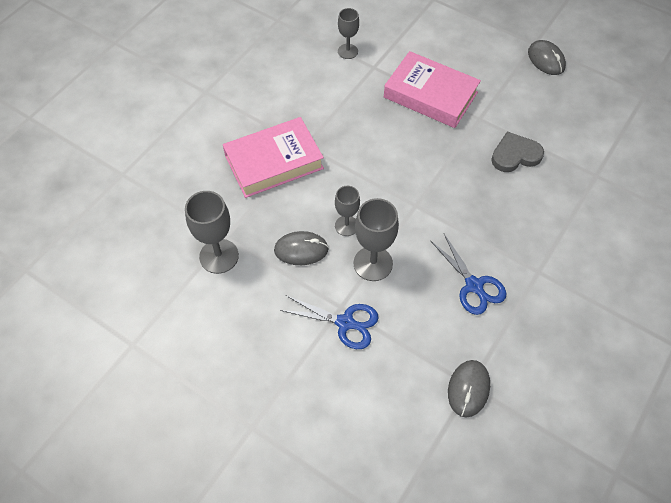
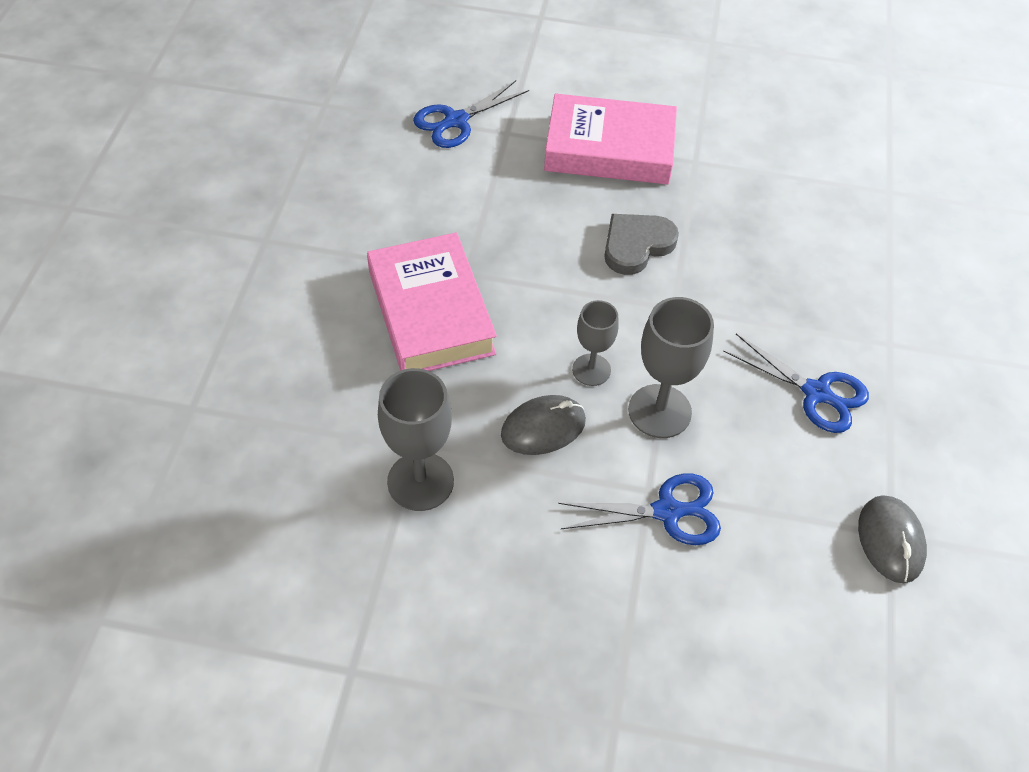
camera: 25 degrees left, 5 degrees down
pink book [223,117,324,198] -> pink book turned 60 degrees counterclockwise [367,232,497,371]
grey goblet [338,8,359,59] -> blue scissors [413,80,529,148]
grey heart [491,131,544,172] -> grey heart moved to [604,214,679,275]
grey mouse [528,40,566,75] -> none

